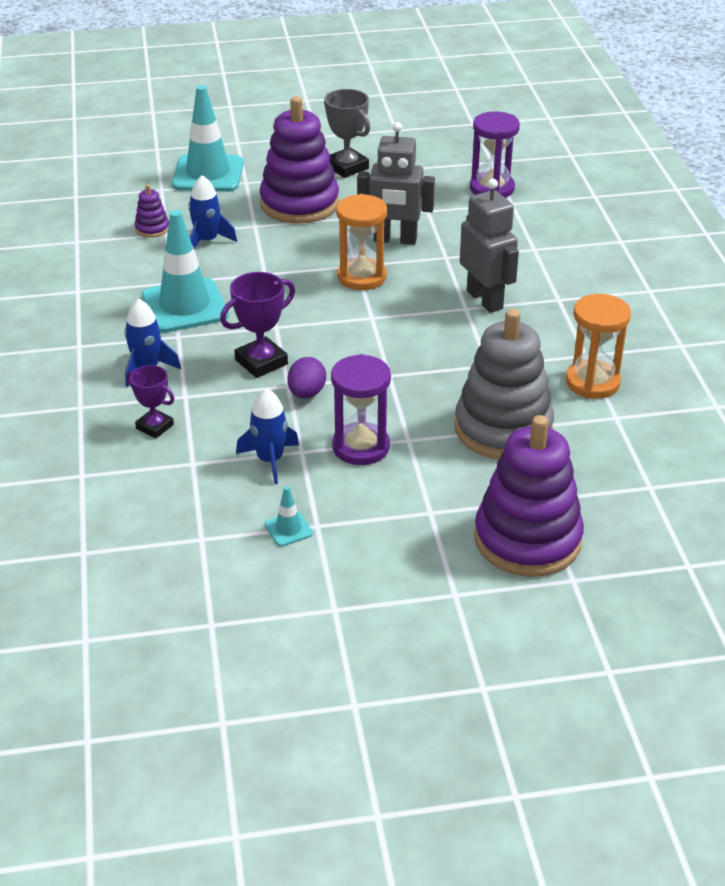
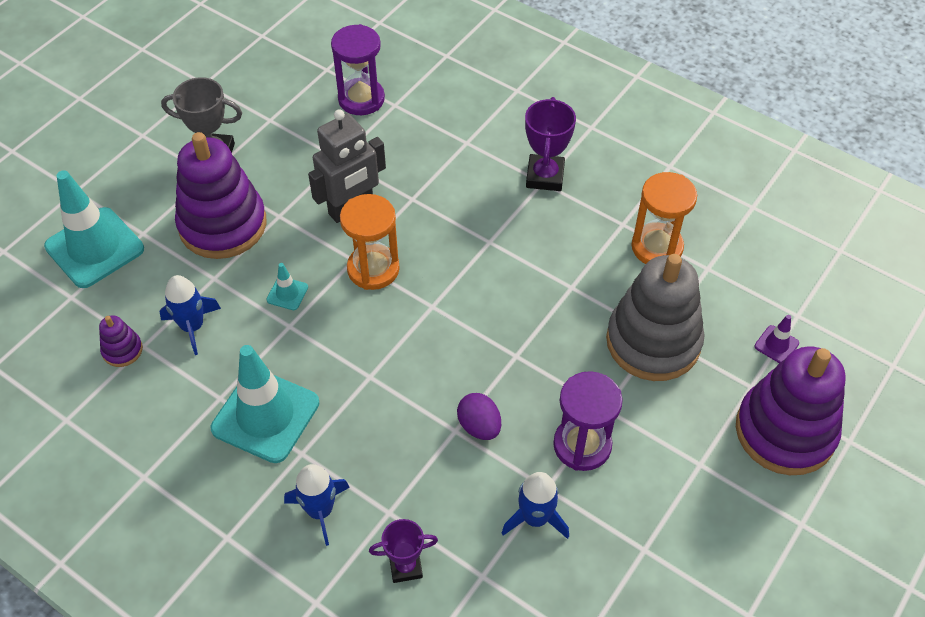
camera: 45 degrees left, 15 degrees up
purple trophy [220,272,295,378] -> purple trophy moved to [525,97,576,191]
turquoise traffic cone [265,486,313,546] -> turquoise traffic cone moved to [266,263,308,310]
grey robot [460,179,519,313] -> none
none -> purple traffic cone [754,315,799,363]

